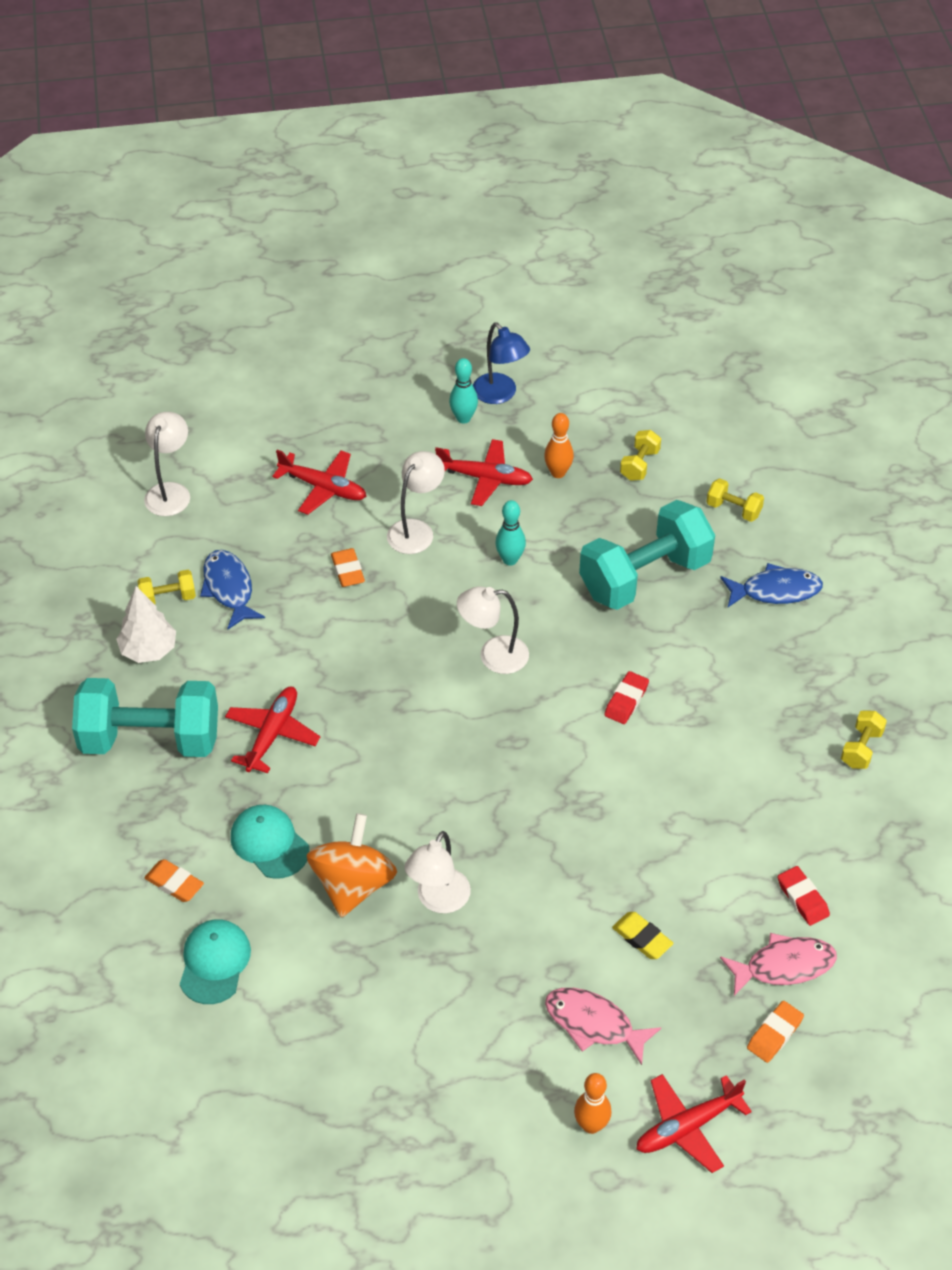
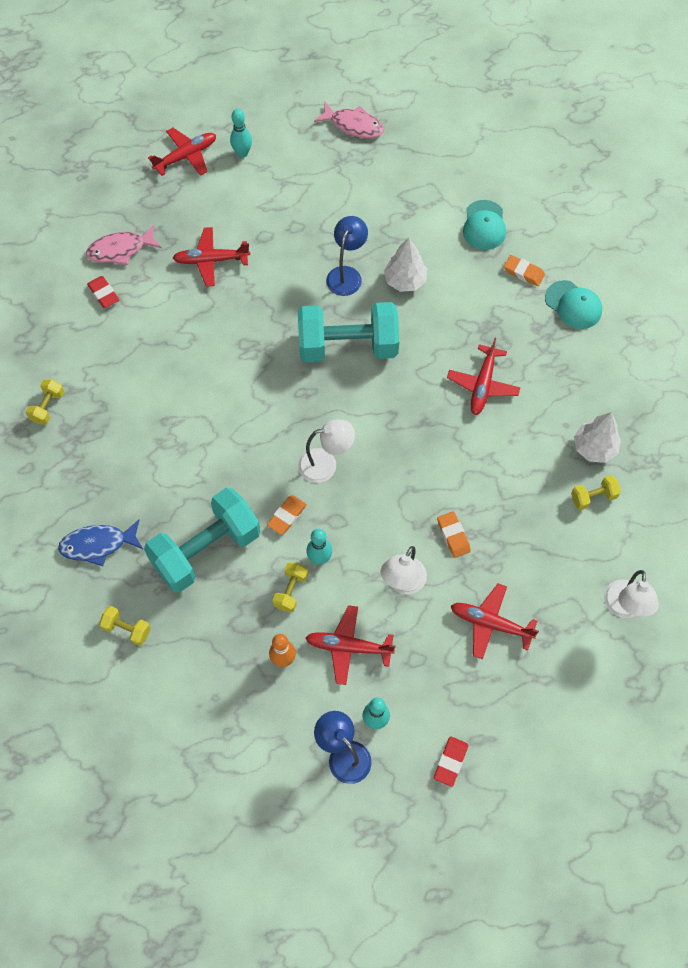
camera: 175 degrees right, 15 degrees up
turquoise dumbbell [72,678,218,757] -> turquoise dumbbell moved to [298,302,399,362]
blue fish [200,550,265,629] -> none
turquoise cap [231,805,309,879] -> turquoise cap moved to [545,280,602,329]
orange spinning top [307,813,397,918] -> white tree [384,237,427,292]
white lamp [404,831,471,913] -> blue lamp [326,216,368,296]
pink fish [545,988,661,1065] -> pink fish moved to [314,102,384,138]
orange bowling pin [574,1073,611,1134] -> turquoise bowling pin [230,109,252,158]
red eraser [604,671,649,724] -> red eraser moved to [434,736,468,787]
yellow eraser [612,912,673,959] -> red plane [173,227,250,287]
yellow dumbbell [620,430,661,481] -> yellow dumbbell moved to [272,562,308,612]
orange eraser [747,1001,804,1063] -> orange eraser moved to [267,495,307,535]

